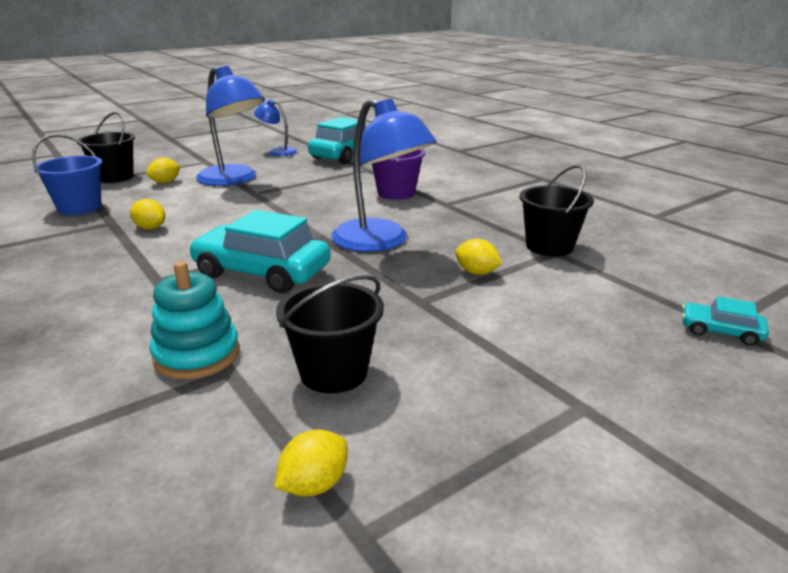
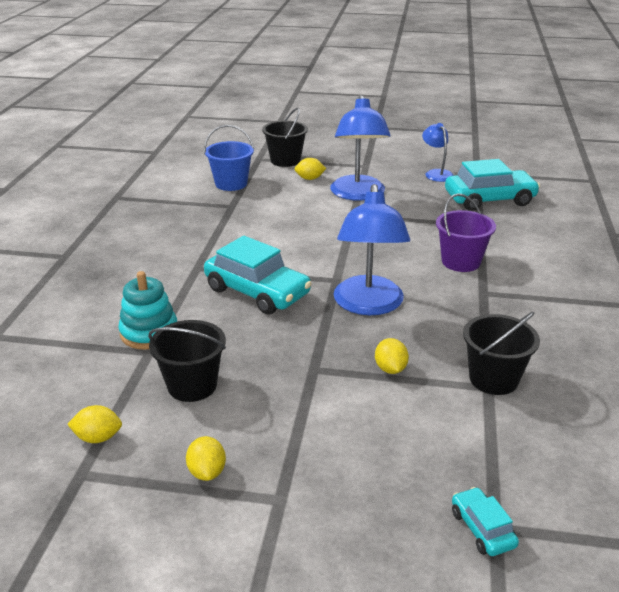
camera: 45 degrees right, 5 degrees up
yellow lemon [130,199,165,230] -> yellow lemon moved to [186,436,226,481]
turquoise car [189,210,330,293] -> turquoise car turned 150 degrees clockwise [204,236,312,315]

